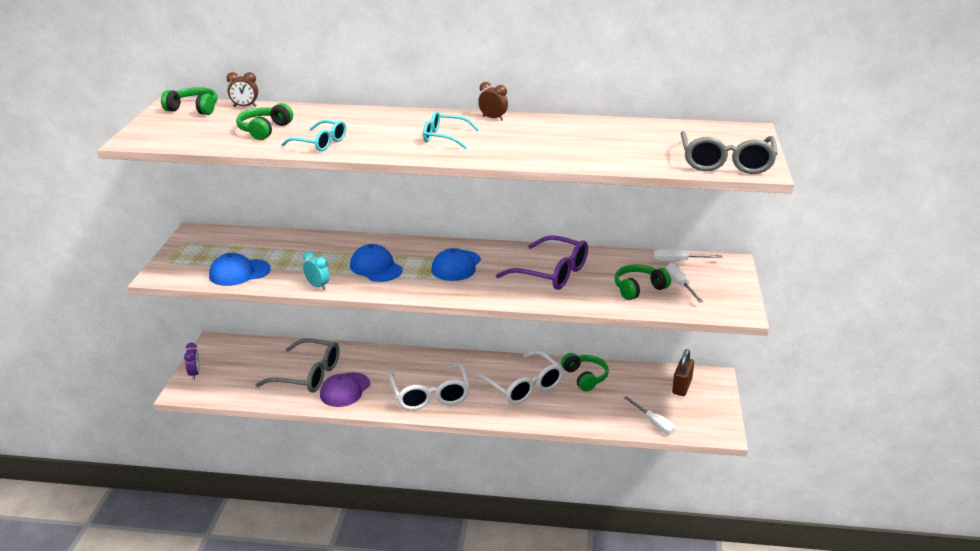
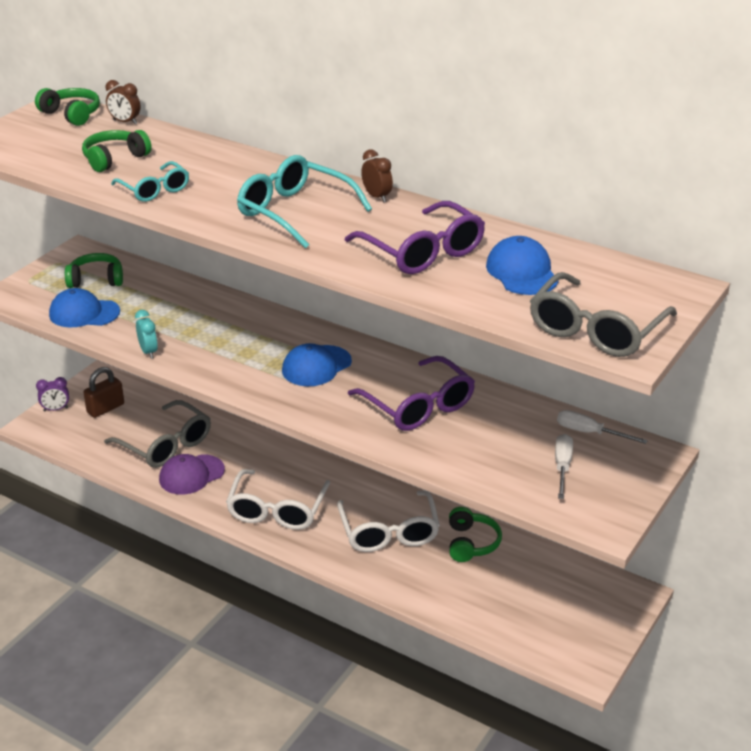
camera: 25 degrees right, 5 degrees up
purple clock [184,343,200,380] -> purple clock turned 60 degrees clockwise [36,377,69,411]
blue cap [350,244,403,282] -> blue cap moved to [486,236,559,295]
turquoise glasses [423,111,480,149] -> turquoise glasses [237,155,372,249], size x1.62
green headphones [615,264,671,300] -> green headphones moved to [65,253,123,288]
white screwdriver [624,396,675,434] -> none
brown padlock [672,349,694,396] -> brown padlock moved to [83,367,124,418]
none -> purple glasses [345,201,485,274]

